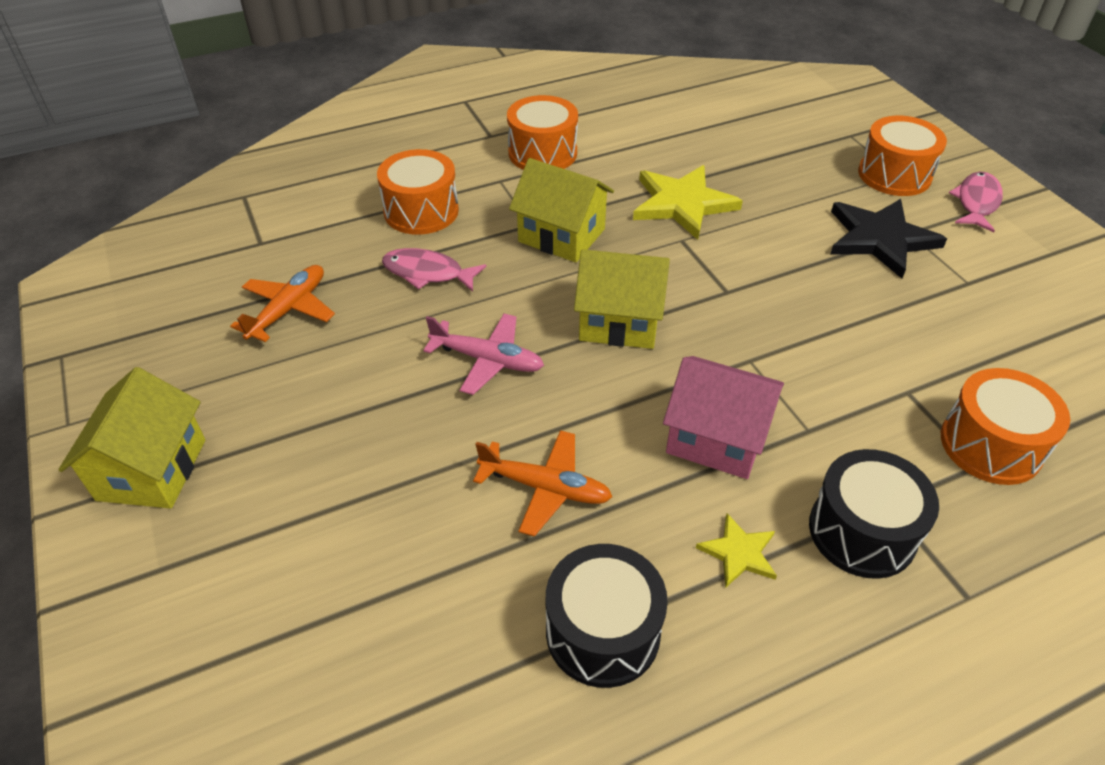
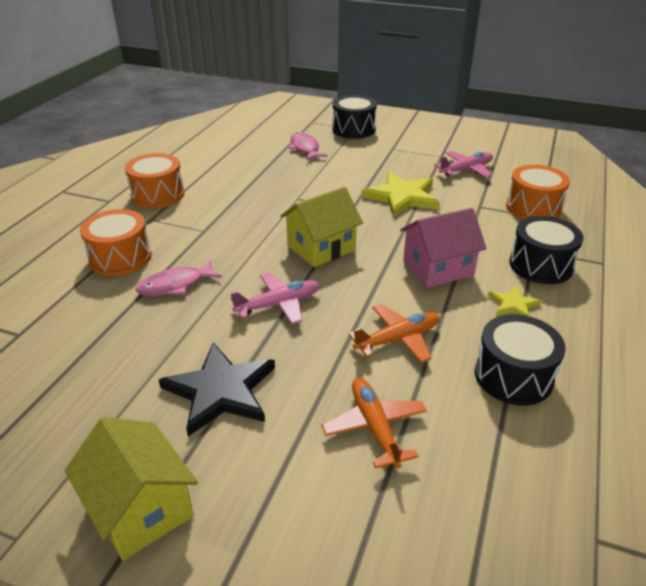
camera: 45 degrees left, 10 degrees down
orange plane [230,265,335,342] -> orange plane moved to [322,378,427,469]
yellow house [509,158,614,263] -> none
yellow star [633,165,743,240] -> yellow star moved to [362,172,440,217]
black star [830,199,947,278] -> black star moved to [159,342,275,436]
orange drum [858,116,947,196] -> black drum [332,95,377,139]
pink fish [949,172,1003,232] -> pink fish moved to [289,132,328,160]
none -> pink plane [434,151,493,178]

